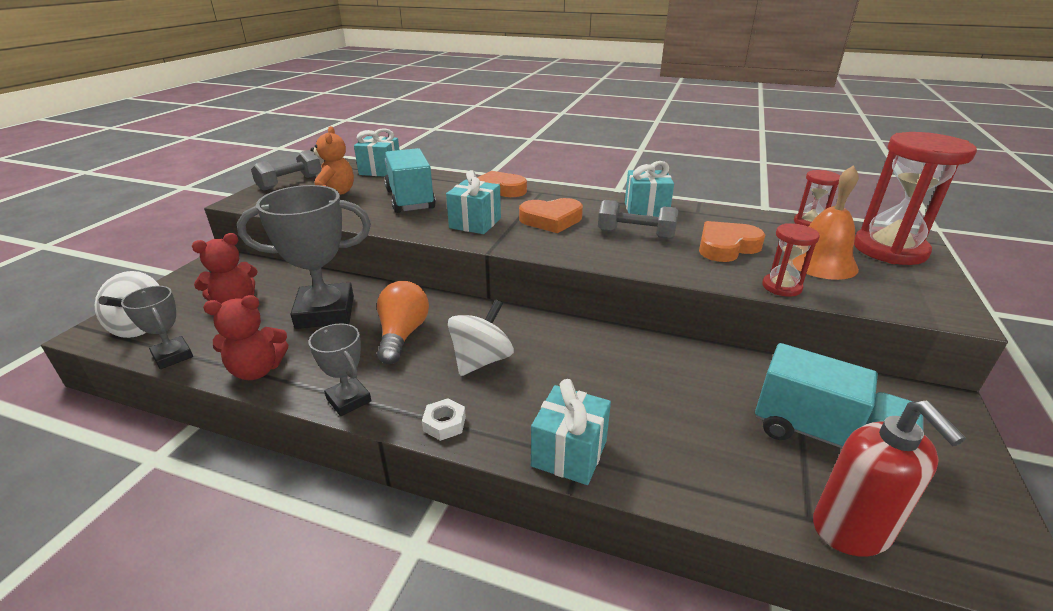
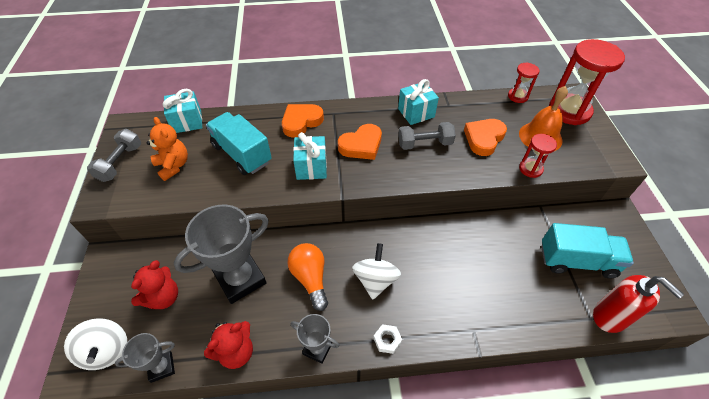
camera: 25 degrees left, 20 degrees up
grey trophy [121,286,193,369] -> grey trophy turned 45 degrees counterclockwise [115,333,175,383]
turquoise gift [531,379,611,485] -> none

